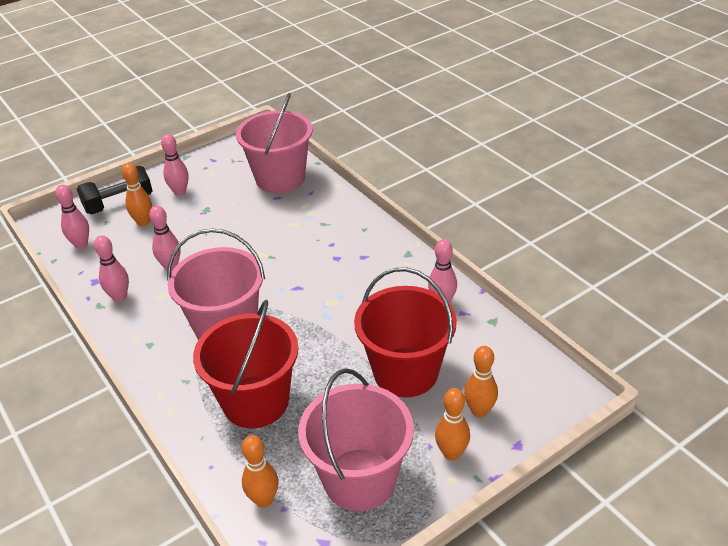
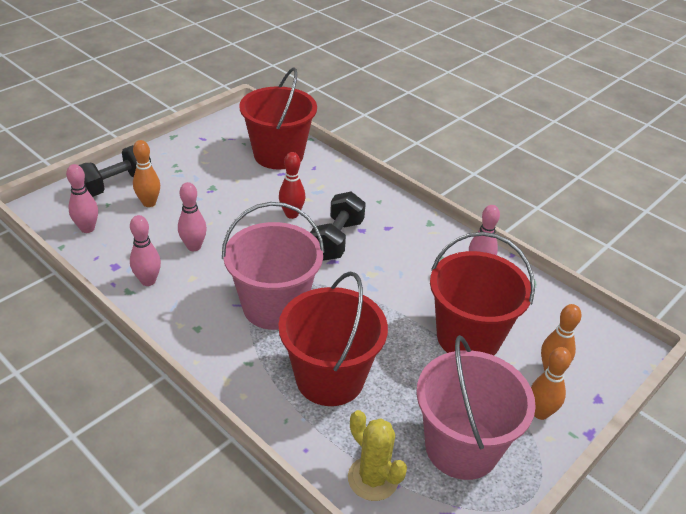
camera: 15 degrees left, 0 degrees up
pink bowling pin [161,134,189,196] -> none
pink bucket [236,93,313,193] -> red bucket [239,67,317,169]
orange bowling pin [242,435,279,508] -> yellow cactus [348,410,407,501]
none -> red bowling pin [279,152,305,219]
none -> black dumbbell [310,191,366,261]

